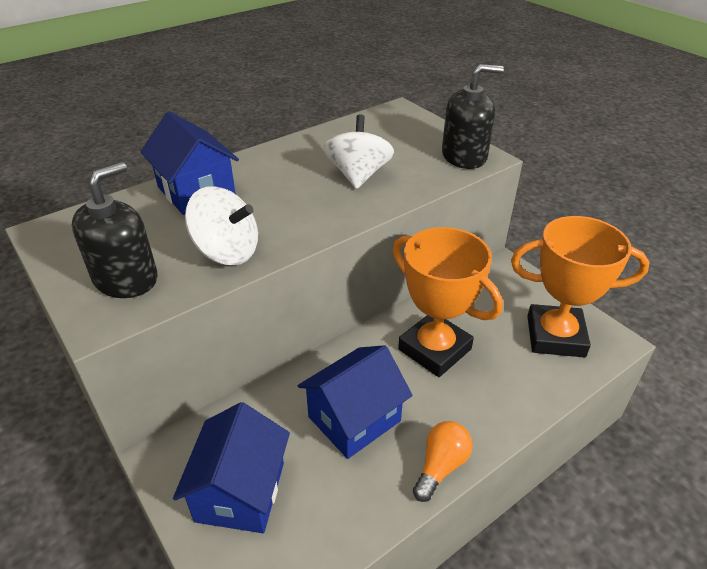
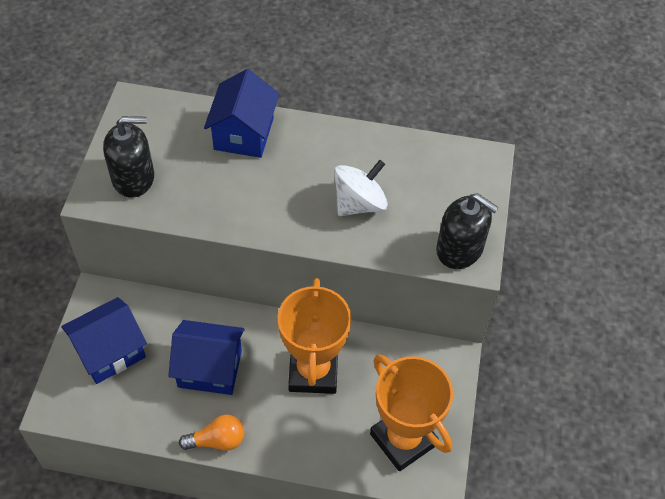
camera: 45 degrees right, 15 degrees up
white spinning top [185,186,258,265] -> none

